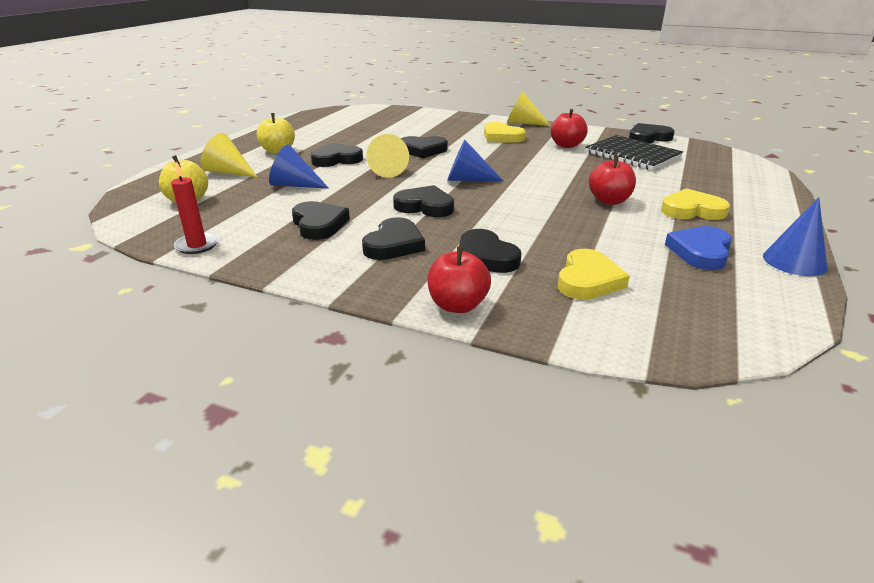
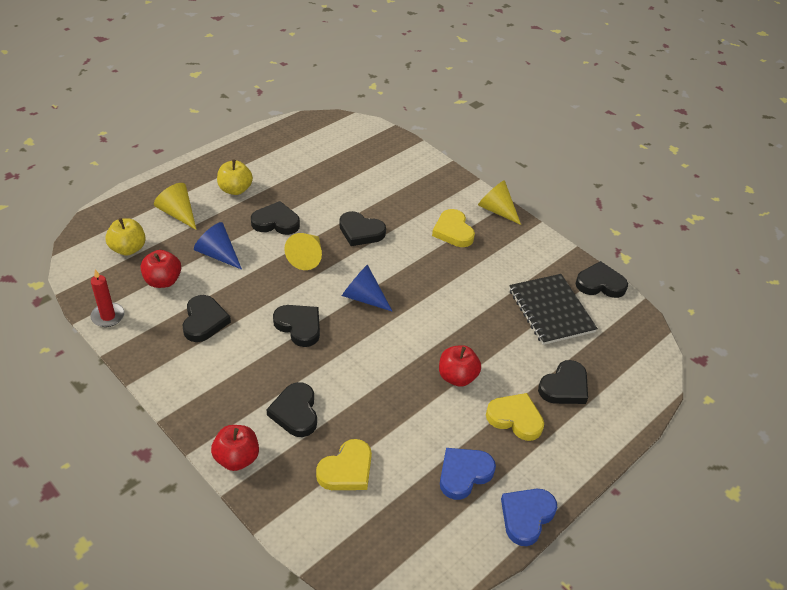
camera: 20 degrees right, 15 degrees up
black heart [362,217,425,260] -> black heart moved to [538,360,588,404]
red apple [551,109,588,148] -> red apple moved to [141,250,181,288]
blue cone [763,197,828,276] -> blue heart [501,489,557,546]

